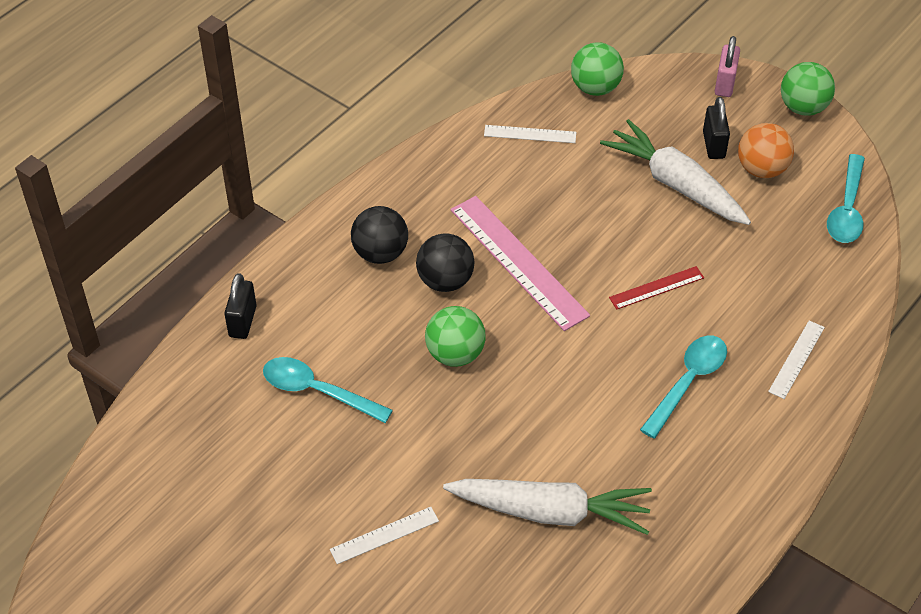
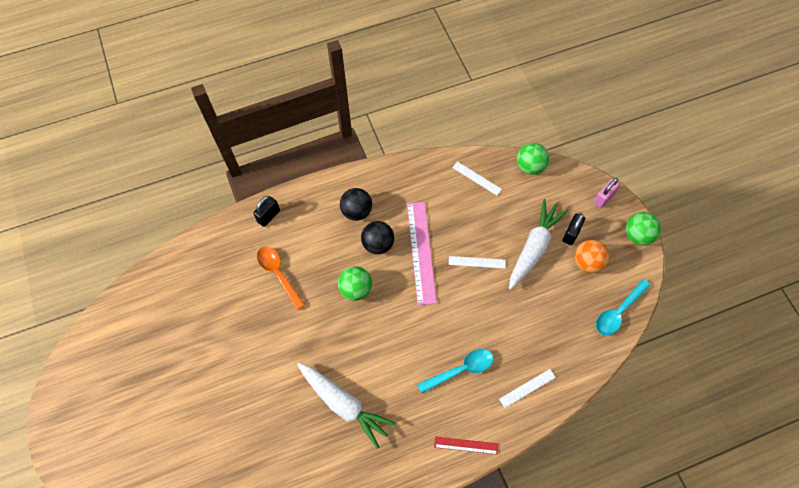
camera: 30 degrees right, 15 degrees up
turquoise spoon [263,357,393,423] -> orange spoon [257,246,306,310]
white ruler [330,507,439,564] -> white ruler moved to [449,256,506,269]
white carrot [600,119,751,225] -> white carrot turned 45 degrees clockwise [509,199,568,290]
red ruler [609,266,704,309] -> red ruler moved to [434,437,498,455]

